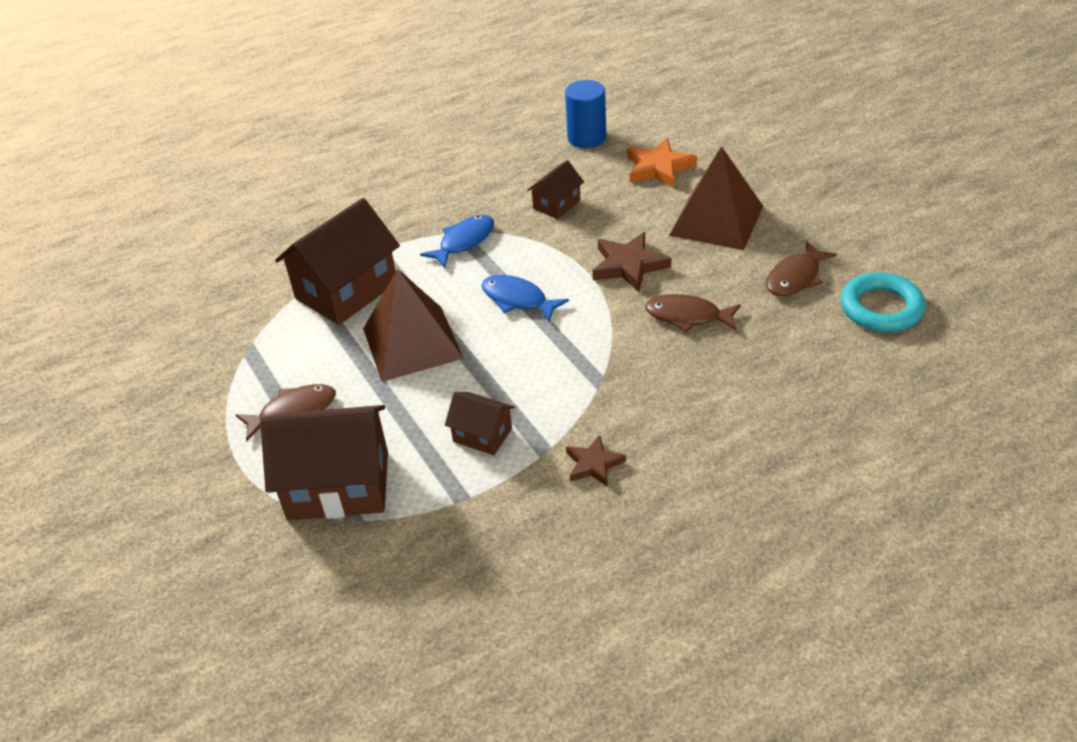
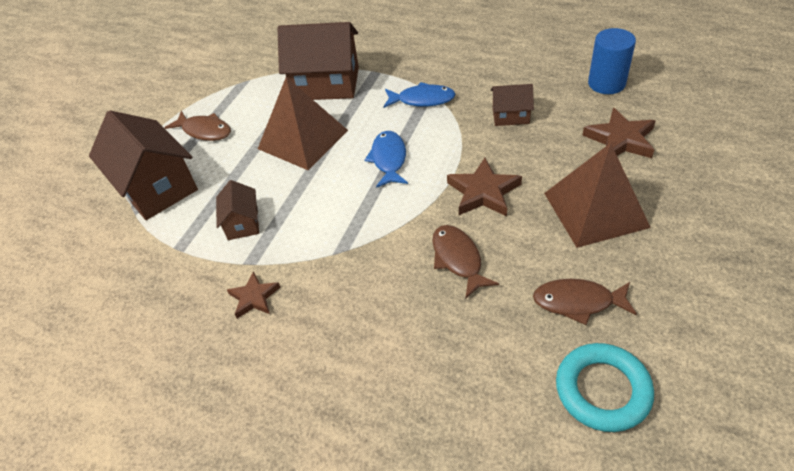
camera: 55 degrees right, 5 degrees up
orange star [627,138,697,188] -> brown star [582,108,656,158]

